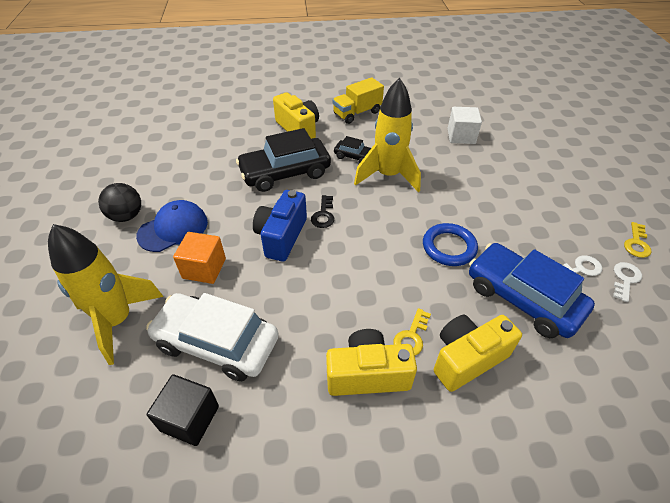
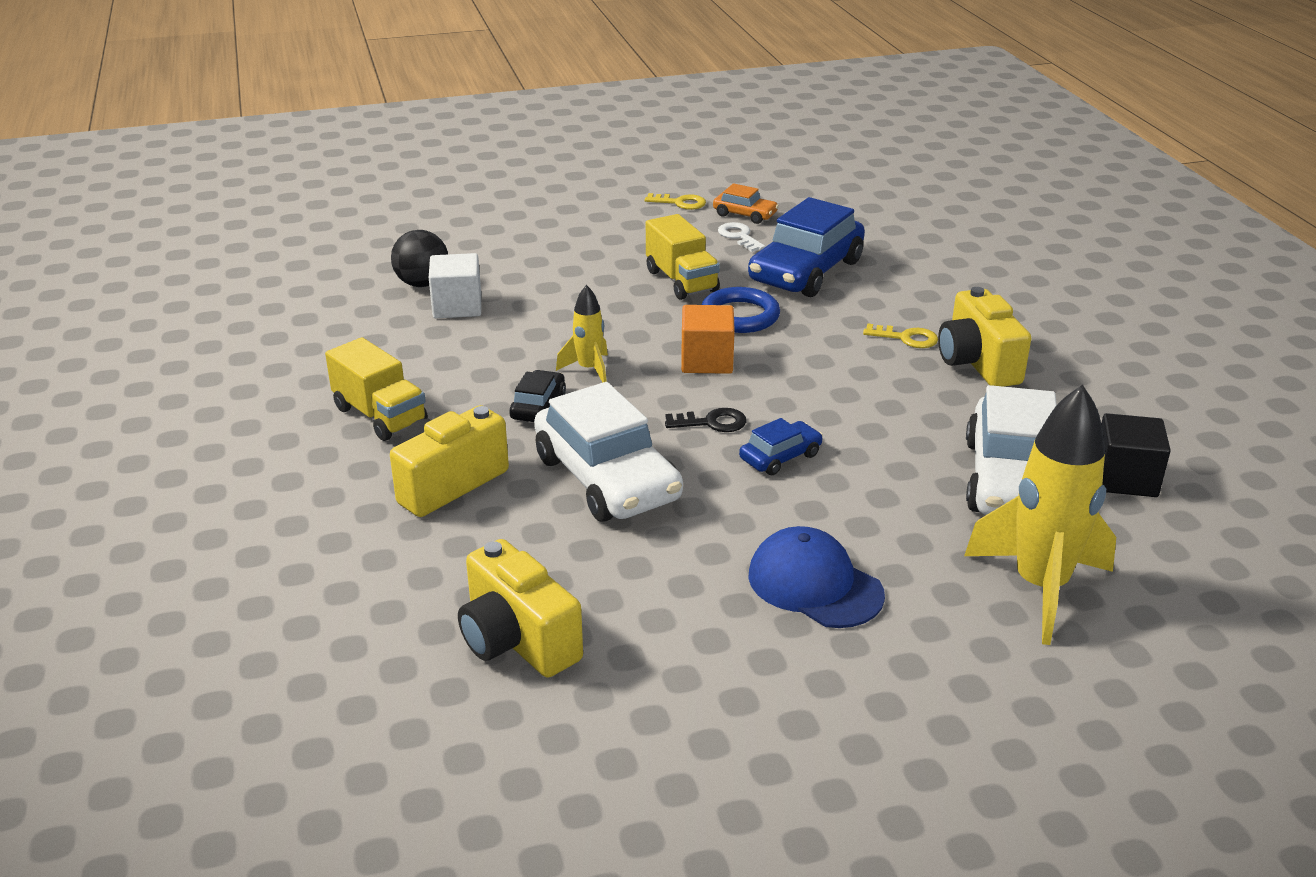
camera: 100 degrees left, 15 degrees down
black ball [98,183,141,222] -> black ball moved to [391,230,448,287]
orange cube [173,232,226,284] -> orange cube moved to [681,305,735,374]
black car [236,128,331,192] -> white car [534,382,683,522]
blue camera [253,190,307,262] -> blue car [739,418,823,475]
yellow rocket [354,78,421,192] -> yellow rocket [556,285,608,382], size x0.50
yellow camera [434,315,522,392] -> yellow camera moved to [458,539,583,678]
white key [613,262,642,302] -> orange car [713,183,779,224]
none -> yellow truck [646,214,720,300]

